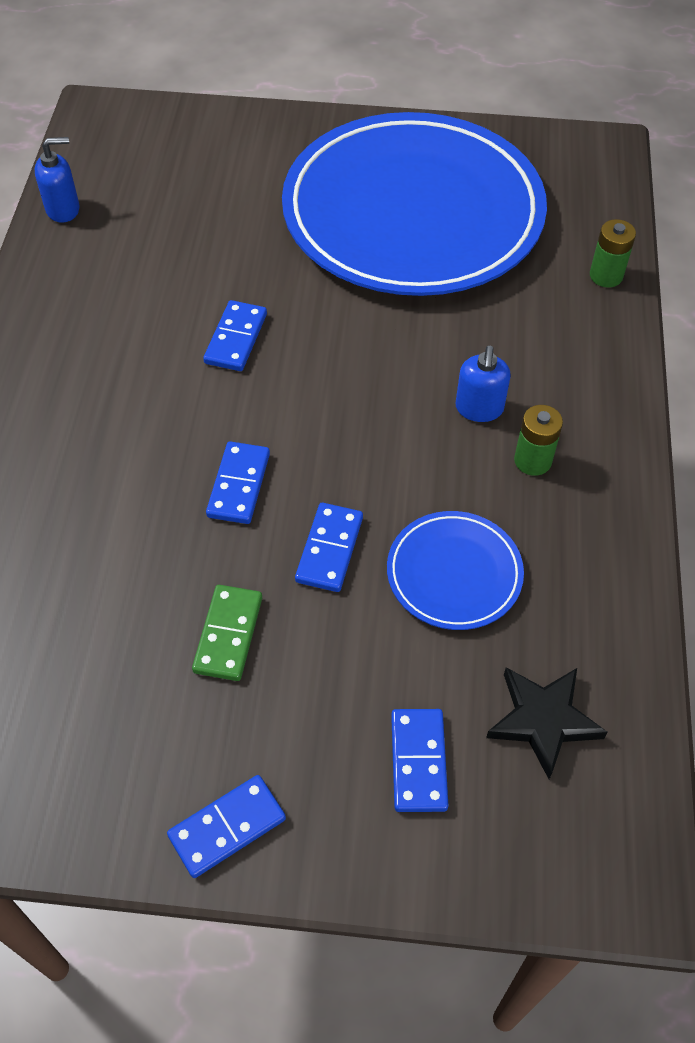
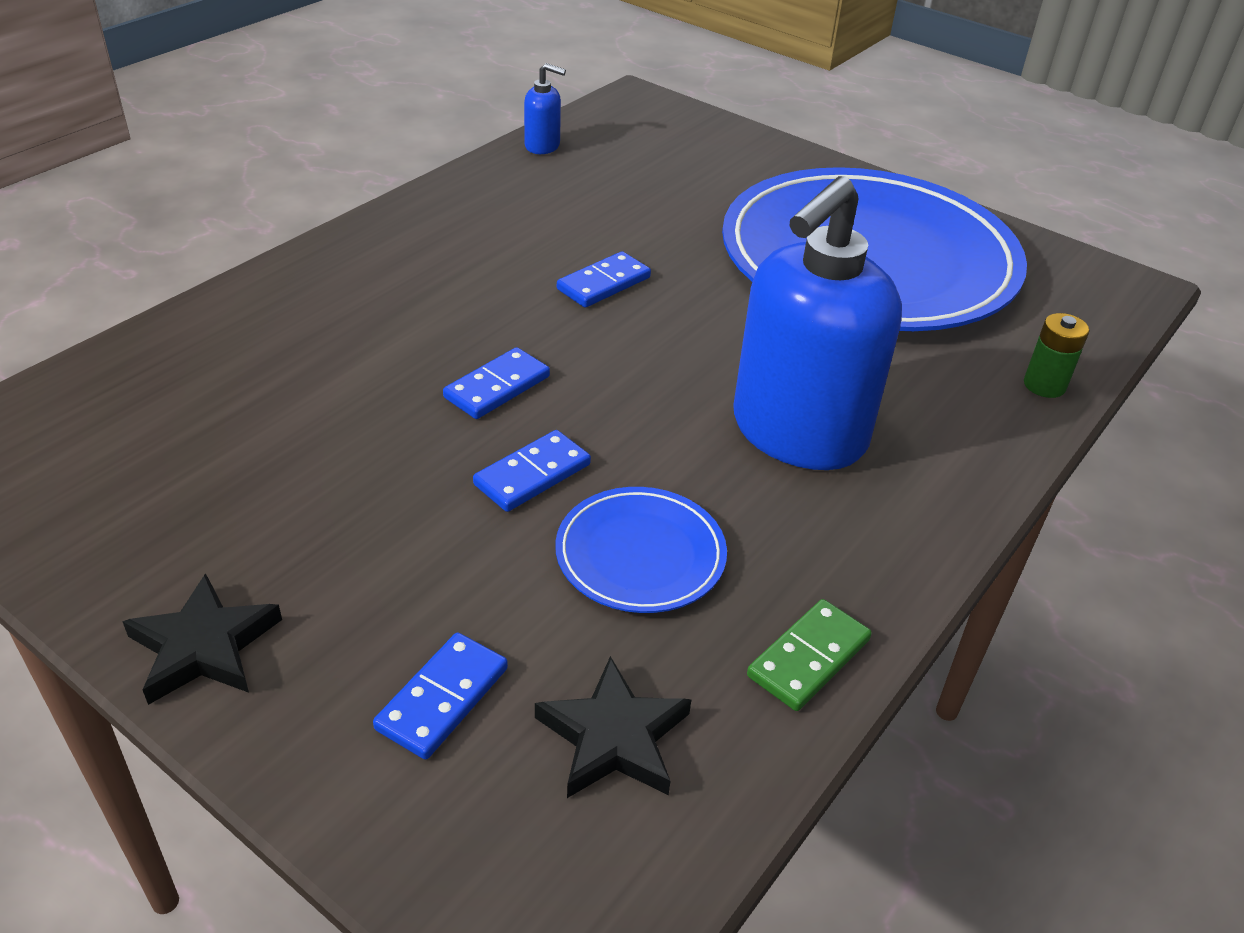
camera: 30 degrees right, 15 degrees down
blue domino [167,775,286,878] -> black star [122,573,282,705]
green domino [192,585,262,681] -> green domino moved to [747,599,872,711]
blue soap dispenser [456,345,511,422] -> blue soap dispenser [733,176,902,470], size x2.42
green battery [514,405,563,476] -> none

